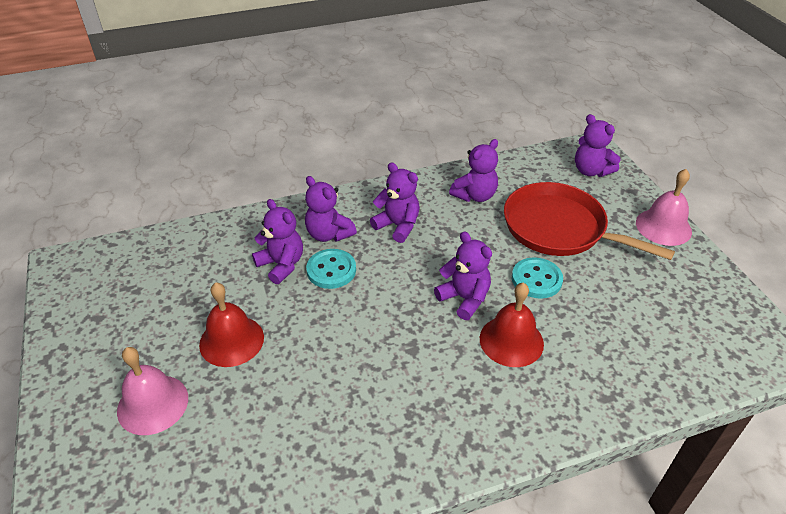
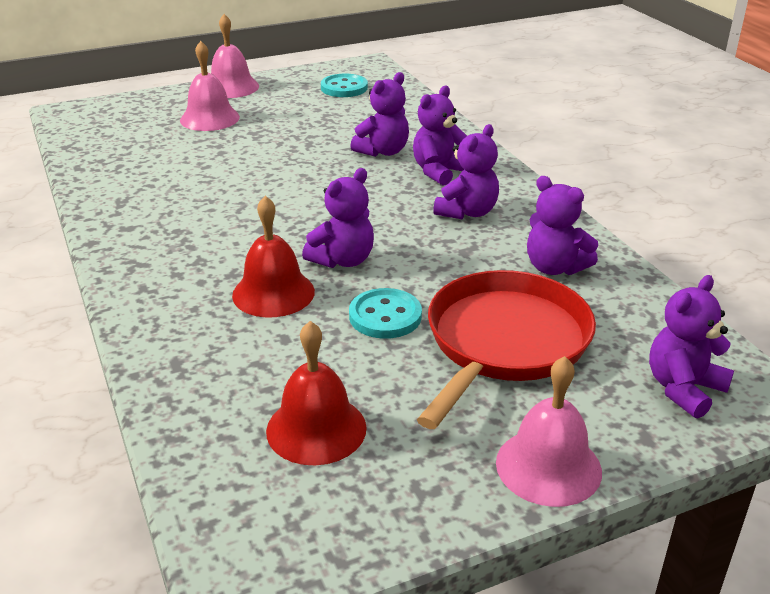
camera: 85 degrees right, 10 degrees down
red bell [199,282,264,367] -> red bell moved to [266,321,367,465]
turquoise button [306,249,356,289] -> turquoise button moved to [321,74,368,97]
none -> pink bell [211,14,259,98]

